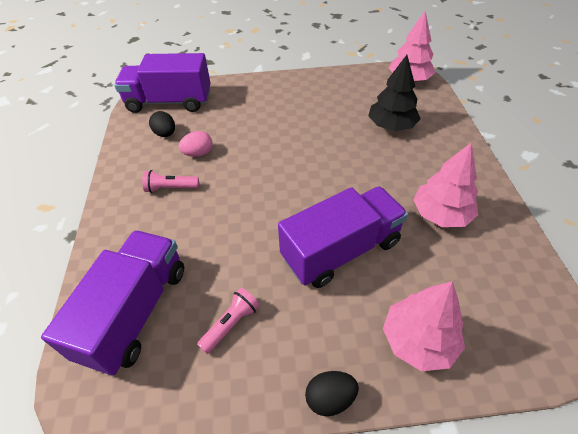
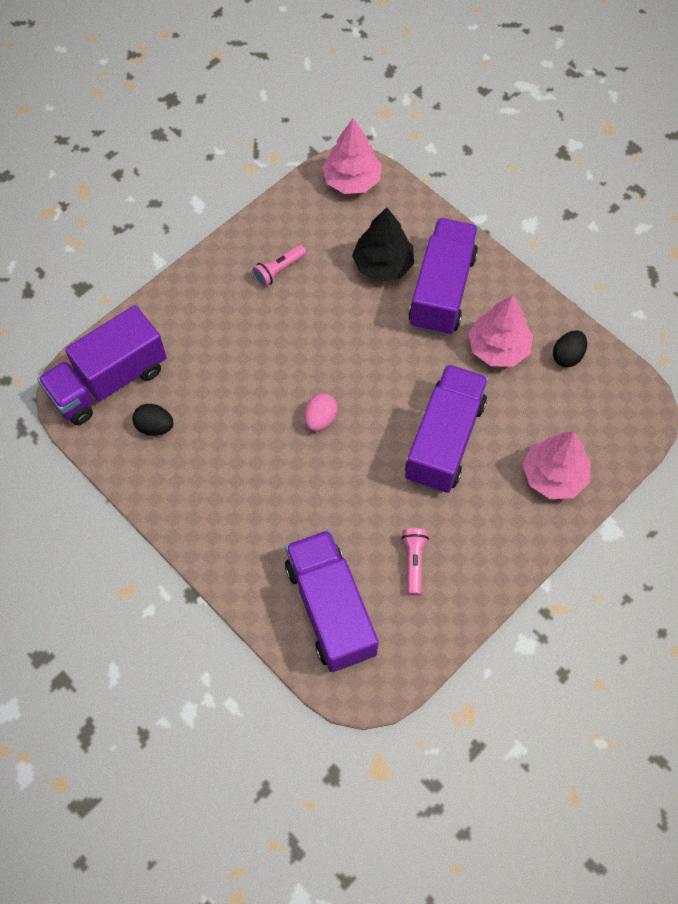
camera: 40 degrees left, 15 degrees up
pink flashlight [142,170,199,193] -> pink flashlight moved to [252,244,306,287]
pink egg [179,131,213,157] -> pink egg moved to [304,393,338,431]
black egg [305,371,359,416] -> black egg moved to [553,330,587,367]
none -> purple truck [408,218,478,336]

